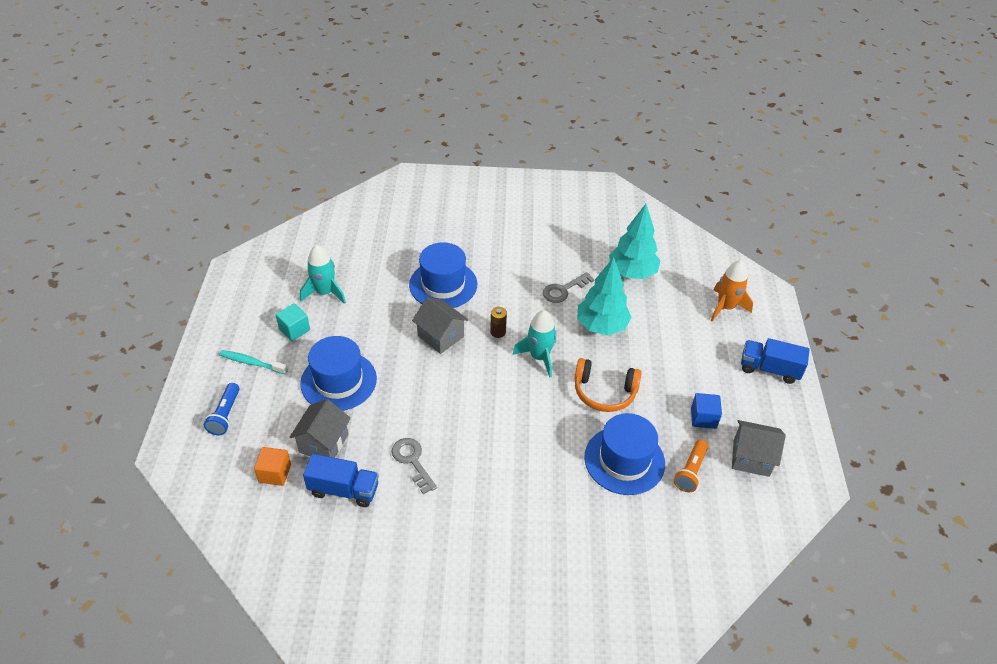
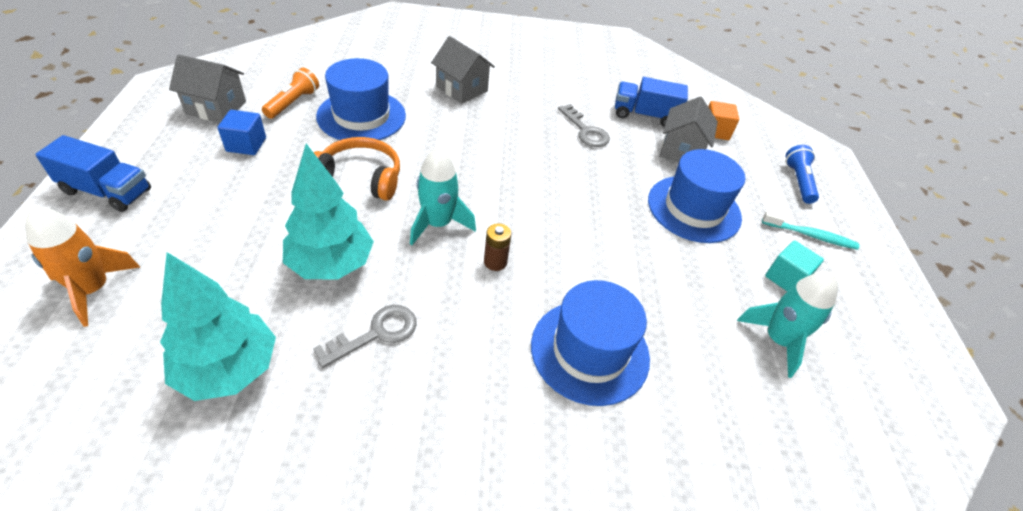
camera: 175 degrees right, 0 degrees up
grey house [412,297,468,354] -> grey house moved to [431,36,495,104]

